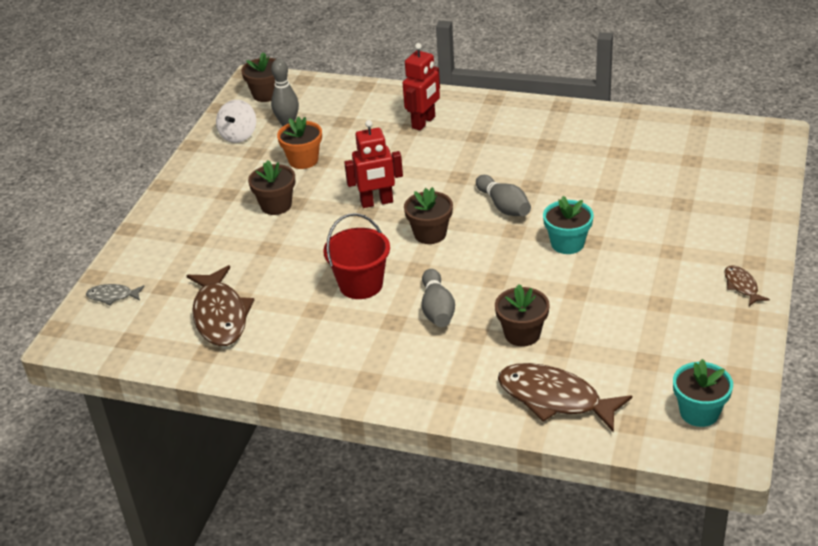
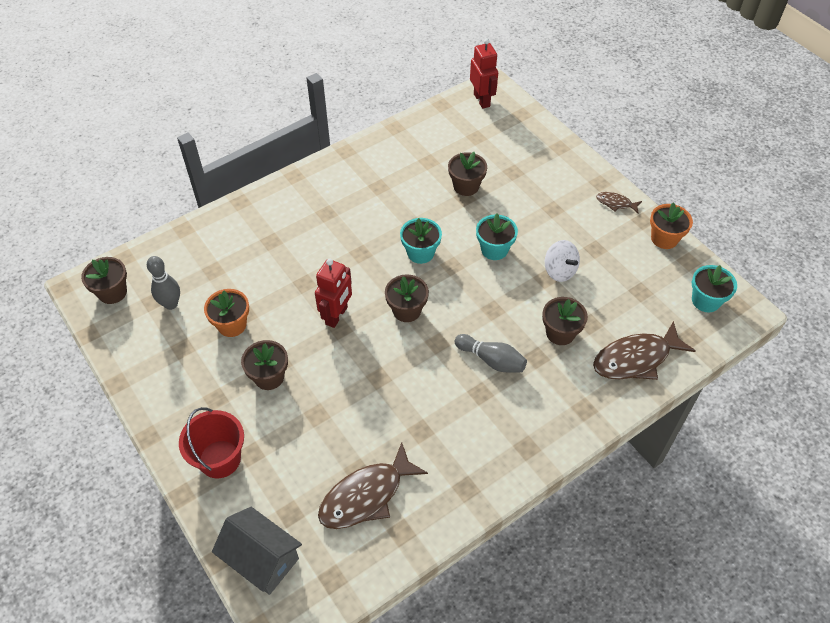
camera: 55 degrees left, 15 degrees up
grey fish [86,284,145,305] -> grey house [212,507,302,595]
brown fish [186,265,254,346] -> brown fish turned 120 degrees clockwise [318,442,428,529]
white spinning top [216,100,256,143] -> white spinning top moved to [545,240,580,282]
red bucket [323,213,390,299] -> red bucket moved to [179,407,244,478]
red robot [403,43,440,131] -> red robot moved to [470,38,498,109]
grey bowling pin [476,175,531,216] -> turquoise flower pot [400,218,442,264]
none -> brown flower pot [448,152,487,196]
none -> orange flower pot [650,202,693,249]

